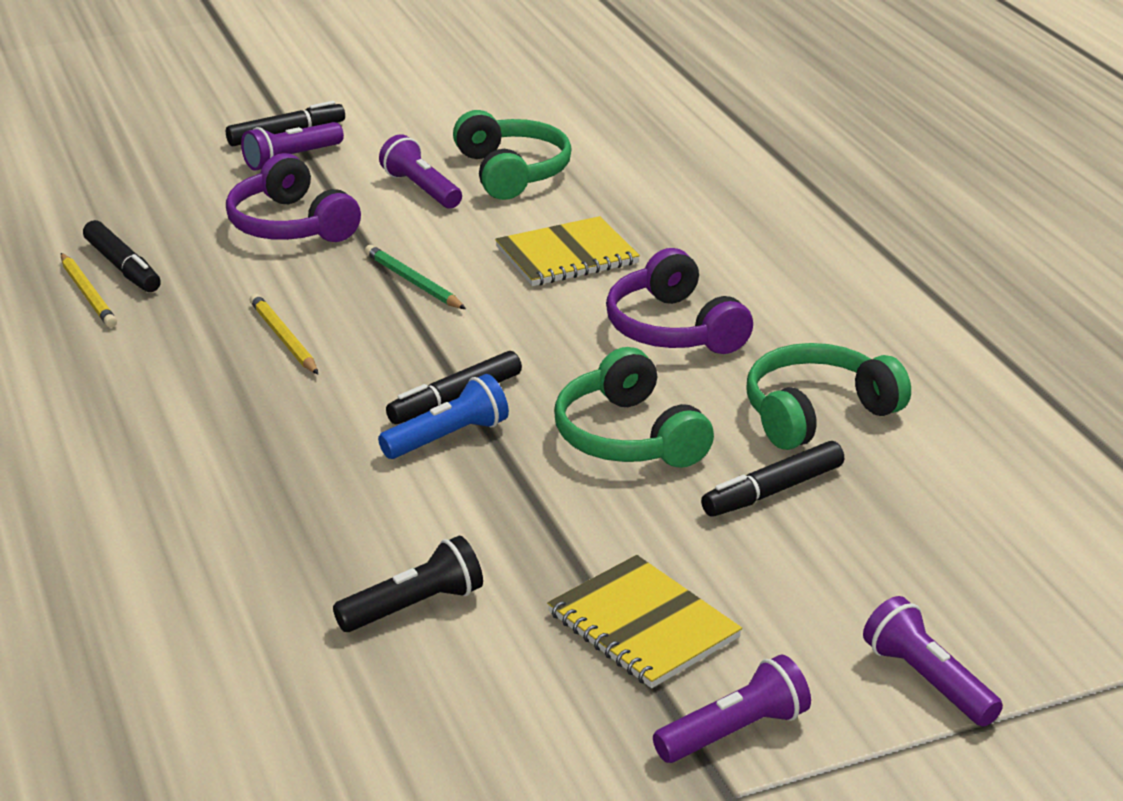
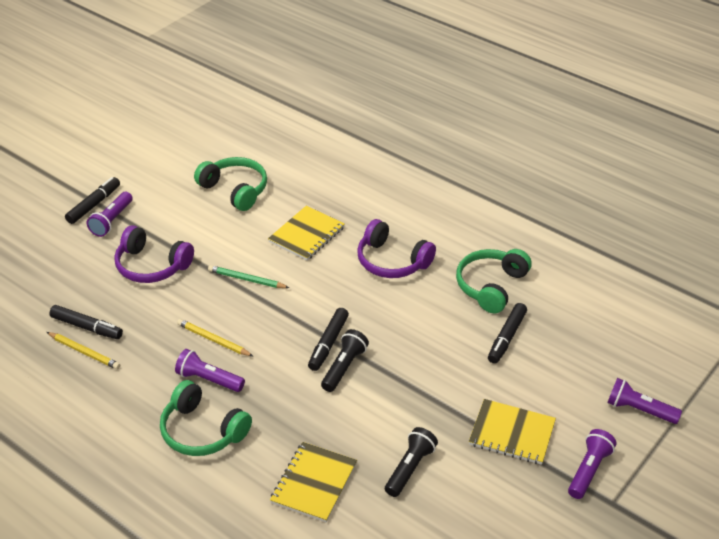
camera: 30 degrees left, 10 degrees up
blue flashlight [378,374,509,459] -> black flashlight [321,329,369,392]
purple flashlight [379,134,462,208] -> purple flashlight moved to [175,349,245,392]
green headphones [554,347,714,468] -> green headphones moved to [160,380,252,456]
none -> yellow notebook [270,442,357,522]

